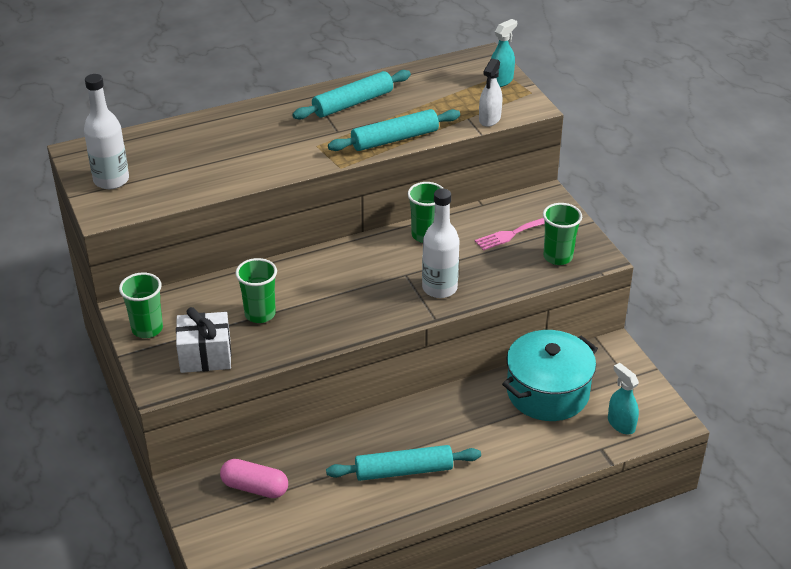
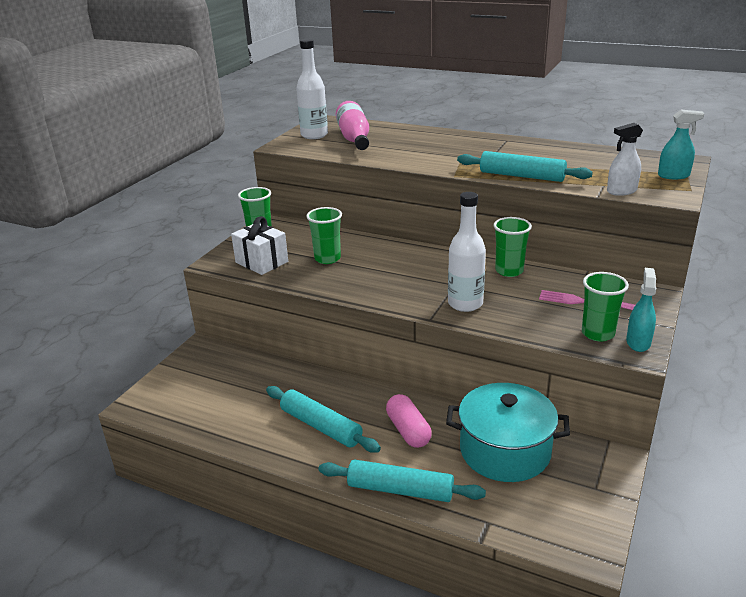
camera: 50 degrees right, 10 degrees down
pink capsule [220,459,288,498] -> pink capsule moved to [386,394,432,448]
turquoise rolling pin [292,70,411,120] -> turquoise rolling pin moved to [318,459,486,502]
turquoise spray bottle [608,363,639,434] -> turquoise spray bottle moved to [626,268,656,352]
none -> pink bottle [336,101,369,150]

